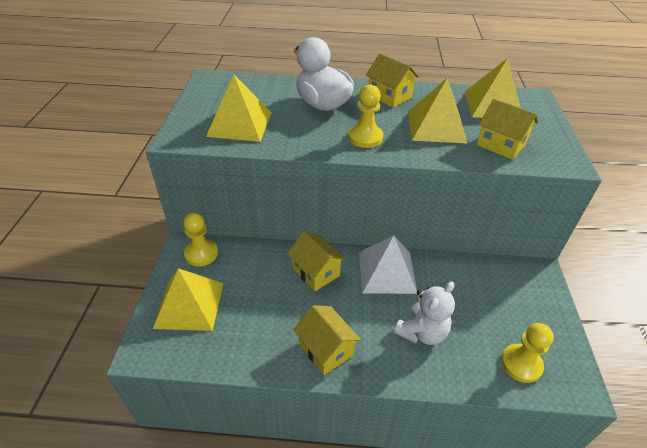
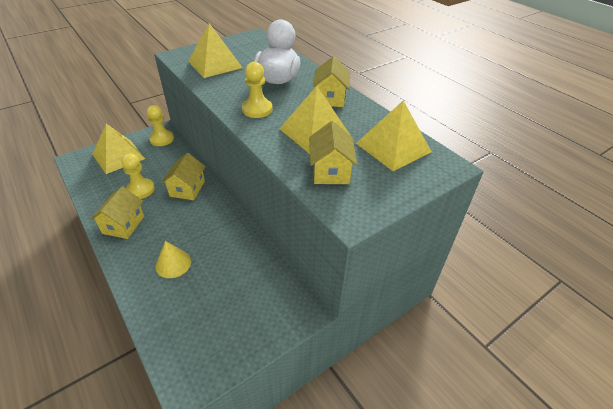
camera: 50 degrees right, 0 degrees up
white pyramid [359,235,417,294] -> none
white teddy bear [394,282,455,345] -> yellow cone [155,241,191,278]
yellow pawn [501,323,554,383] -> yellow pawn moved to [121,153,155,199]

